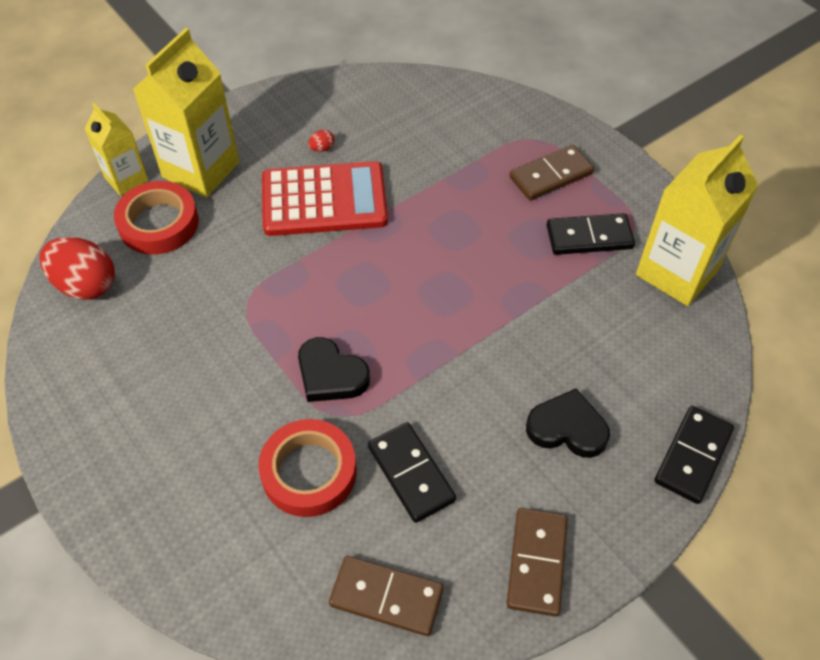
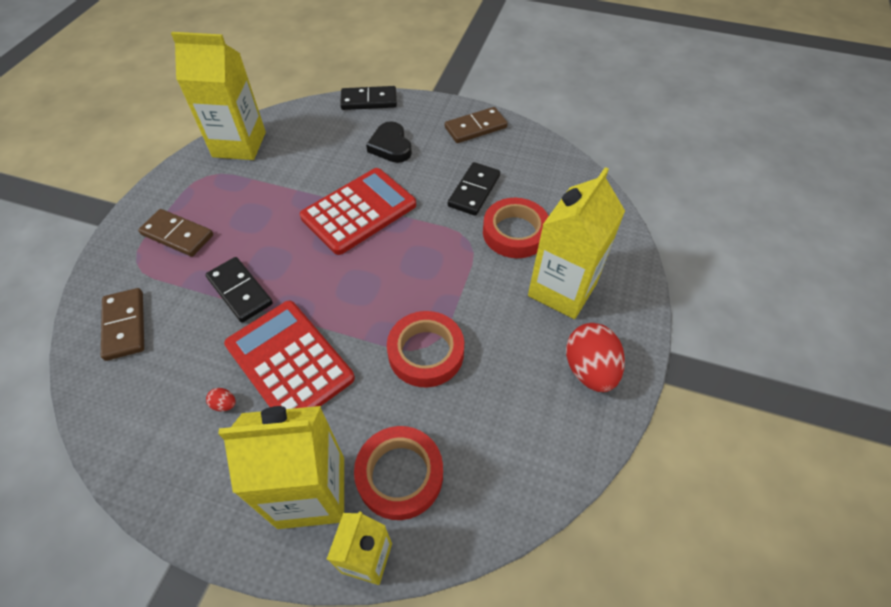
camera: 125 degrees left, 0 degrees up
red egg [39,237,115,300] -> red egg moved to [566,323,625,392]
black heart [298,337,370,402] -> none
brown domino [329,556,444,636] -> brown domino moved to [101,288,144,361]
black domino [547,213,635,255] -> black domino moved to [205,257,273,323]
none -> red calculator [300,168,416,255]
none -> red tape [387,311,464,387]
none -> yellow carton [528,167,625,319]

